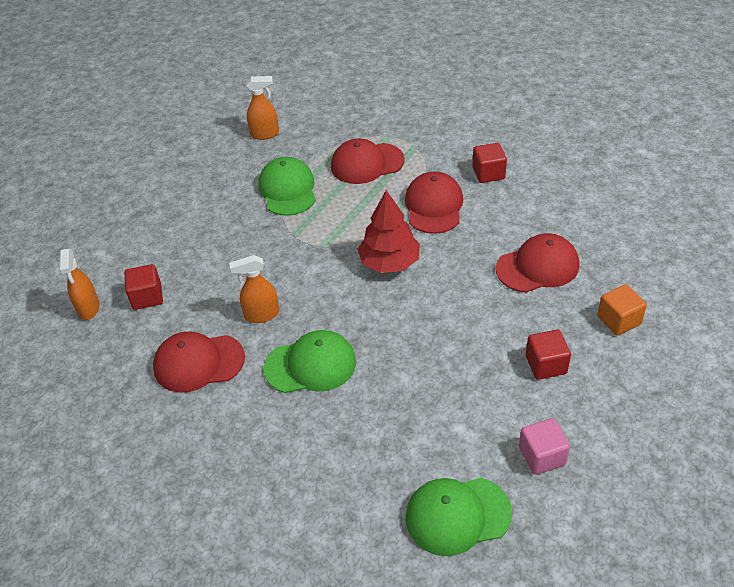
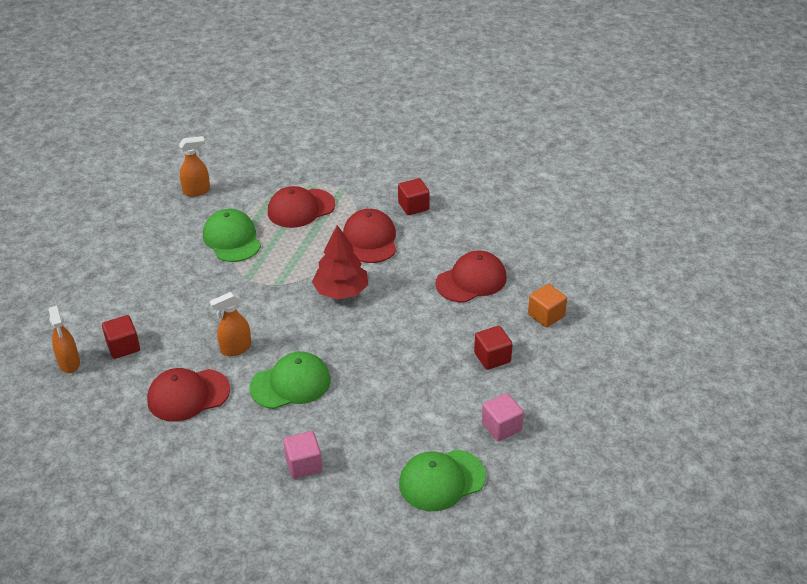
camera: 15 degrees left, 5 degrees down
none -> pink cube [283,431,322,479]

